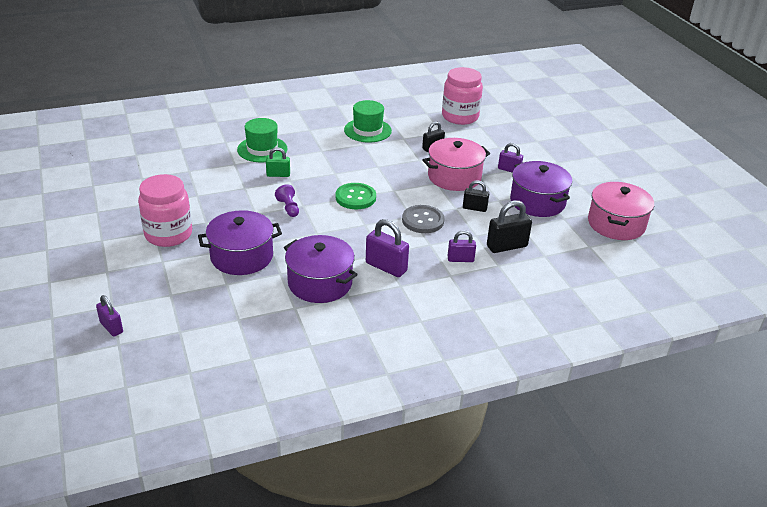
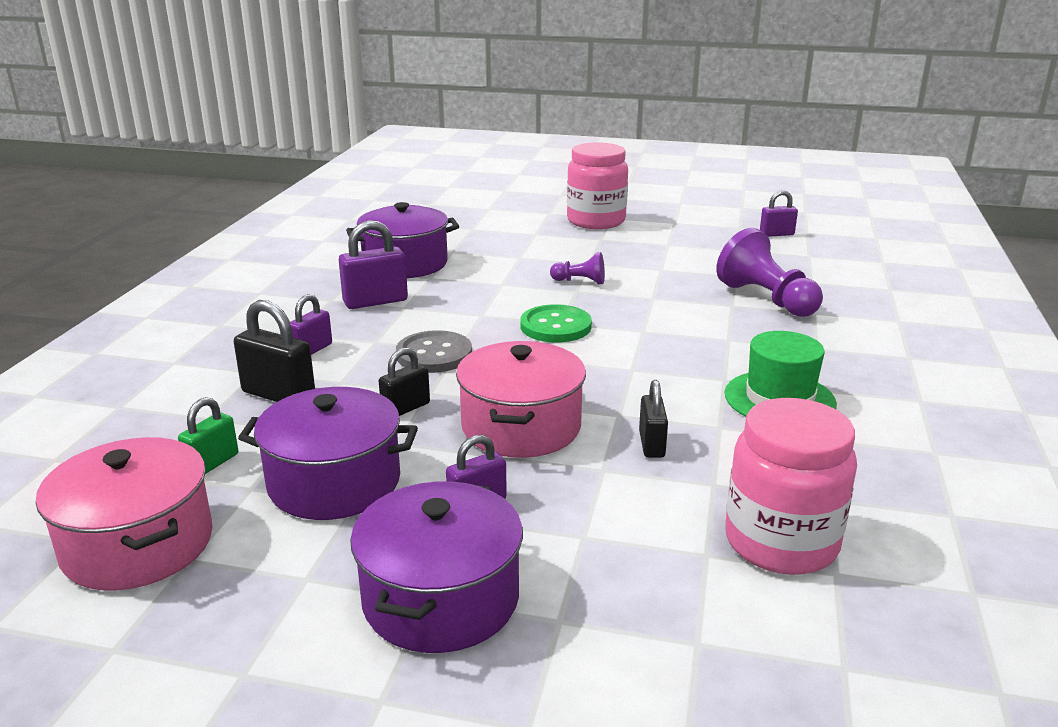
camera: 125 degrees right, 10 degrees down
purple padlock [96,295,123,337] -> purple padlock moved to [760,190,798,237]
purple pot [198,210,282,275] -> purple pot moved to [350,481,523,653]
green hat [237,118,287,162] -> purple pawn [716,228,823,317]
green padlock [266,147,290,177] -> green padlock moved to [178,397,238,474]
black padlock [487,200,532,253] -> black padlock turned 75 degrees counterclockwise [234,300,315,402]

